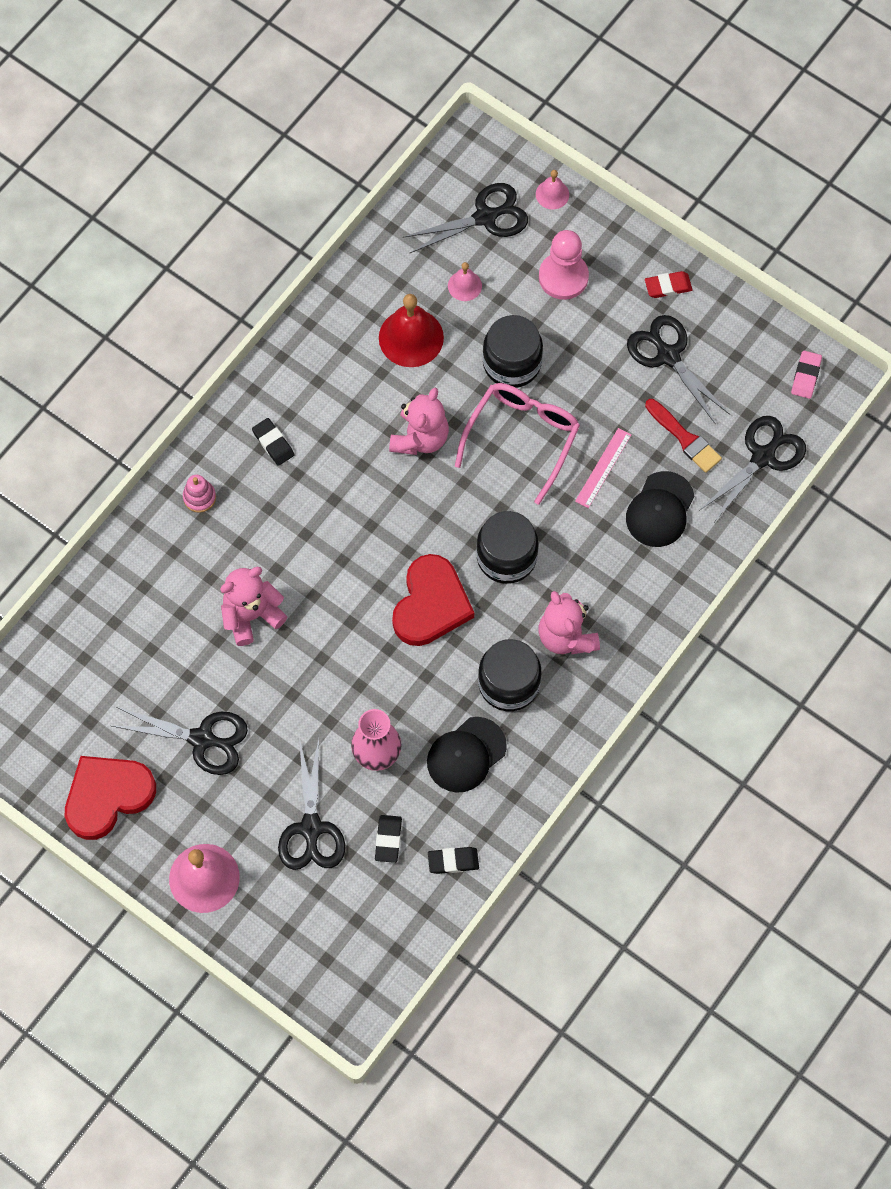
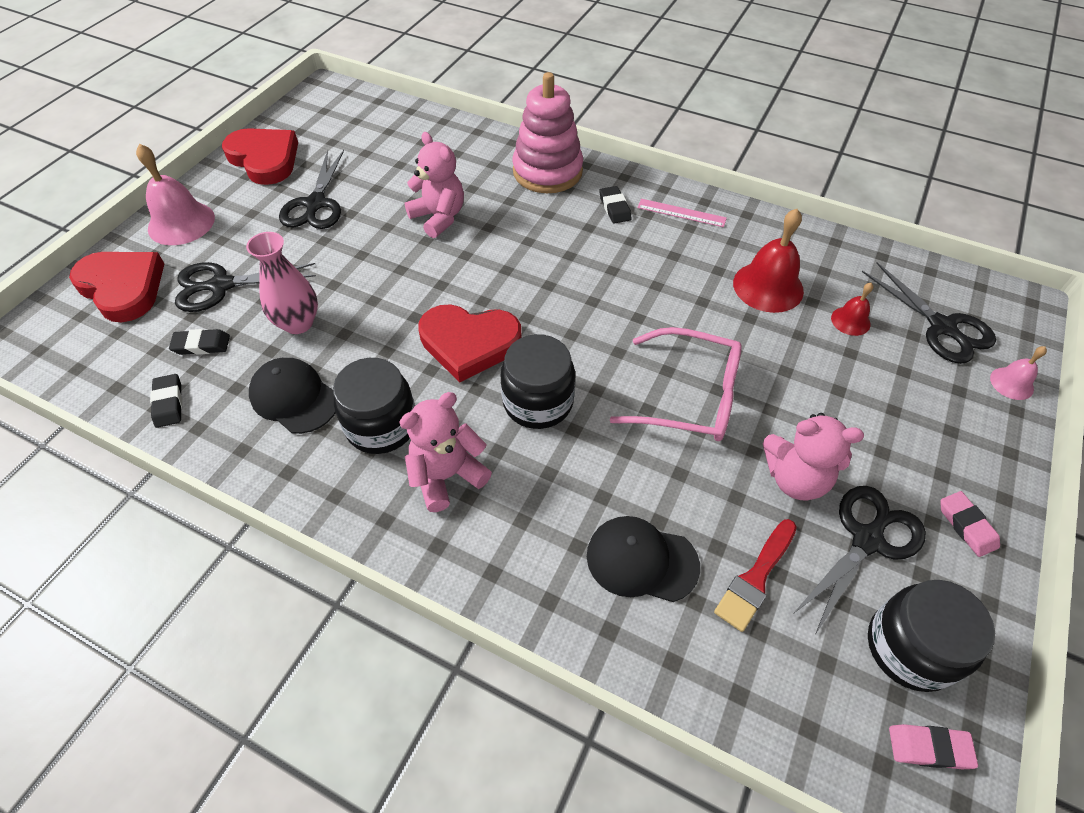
camera: 80 degrees right, 15 degrees down
pink stacking toy [183,475,216,513] -> pink stacking toy [513,72,583,193], size x2.34
black eraser [252,418,294,466] -> black eraser turned 60 degrees counterclockwise [599,186,632,224]
pink teddy bear [389,388,449,455] -> pink teddy bear moved to [763,413,864,501]
pink bell [448,262,482,301] -> red bell [831,283,873,336]
black jar [483,315,543,388] -> black jar moved to [868,580,995,692]
pink pawn [539,230,589,300] -> none
pink ruler [575,428,631,508] -> pink ruler moved to [637,199,727,227]
red eraser [645,271,692,298] -> pink eraser [940,491,1000,557]
black scissors [699,416,806,522] -> none
none -> red heart [69,252,165,322]

